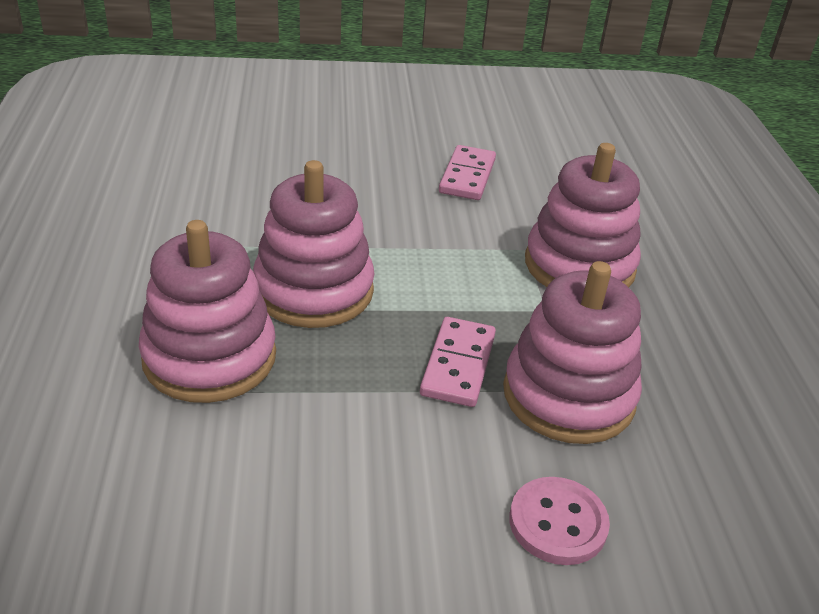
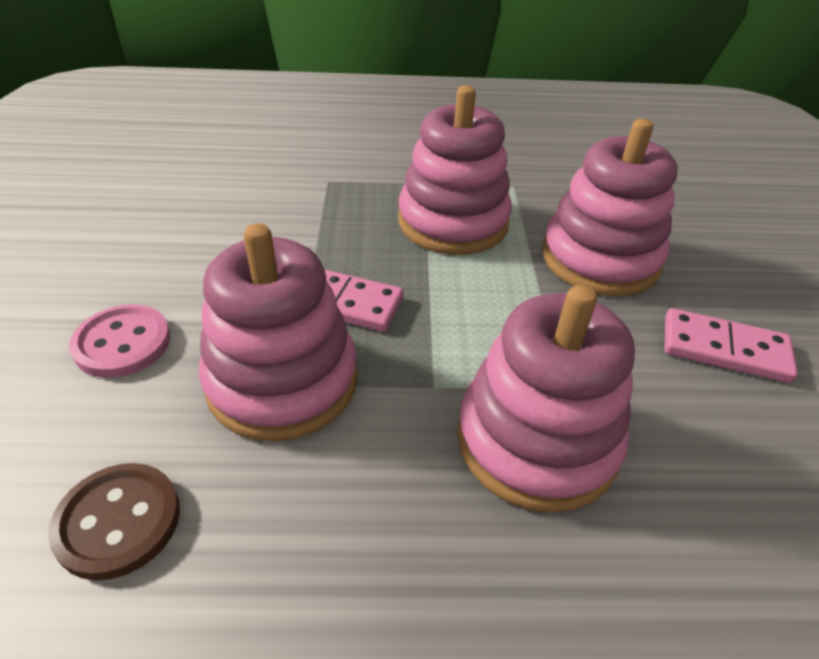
camera: 95 degrees right, 5 degrees up
pink stacking toy [139,220,276,403] -> pink stacking toy moved to [542,119,678,296]
none -> brown button [48,463,180,580]

